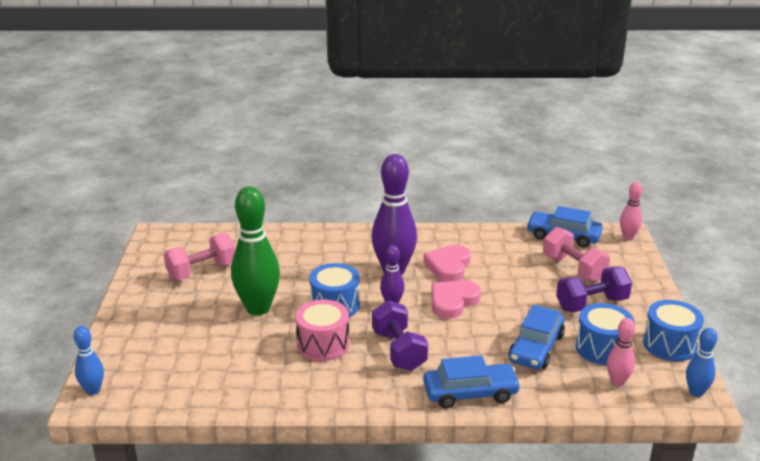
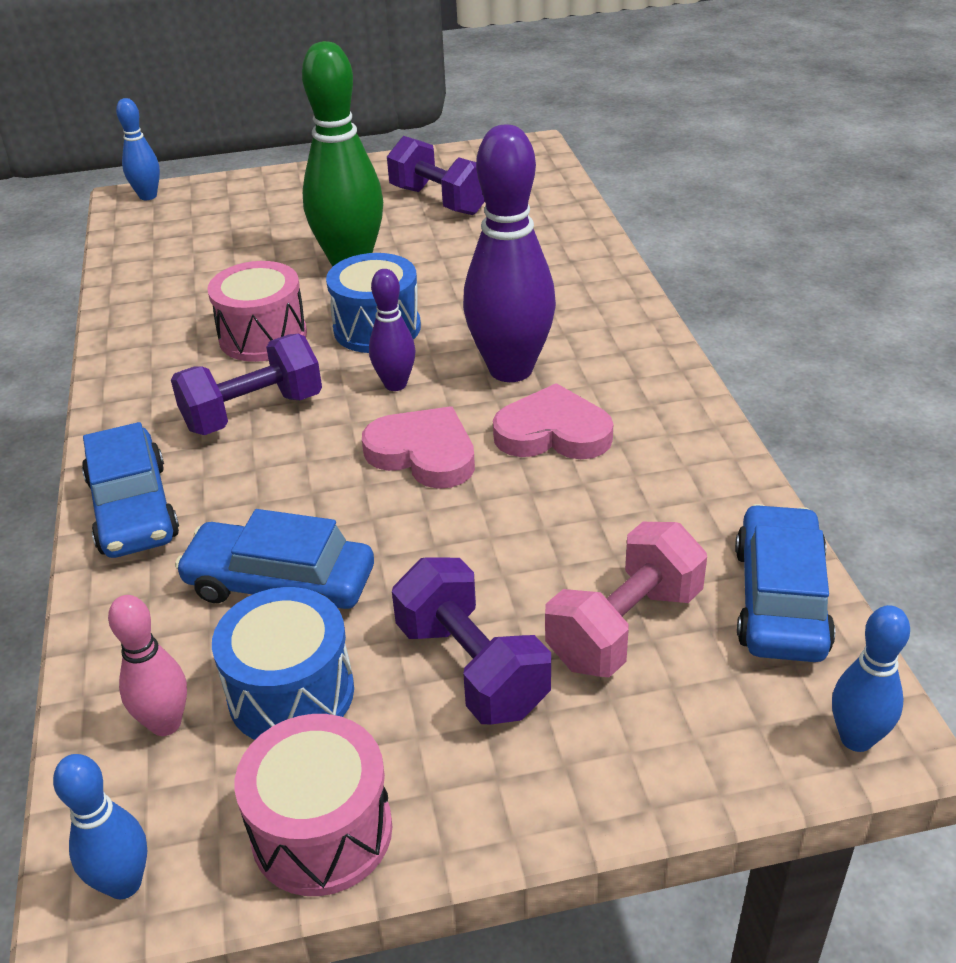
camera: 80 degrees right, 10 degrees up
pink dumbbell [164,233,235,280] -> purple dumbbell [387,136,485,215]
pink bowling pin [620,182,642,240] -> blue bowling pin [832,605,910,752]
blue drum [643,300,704,361] -> pink drum [235,714,392,896]

